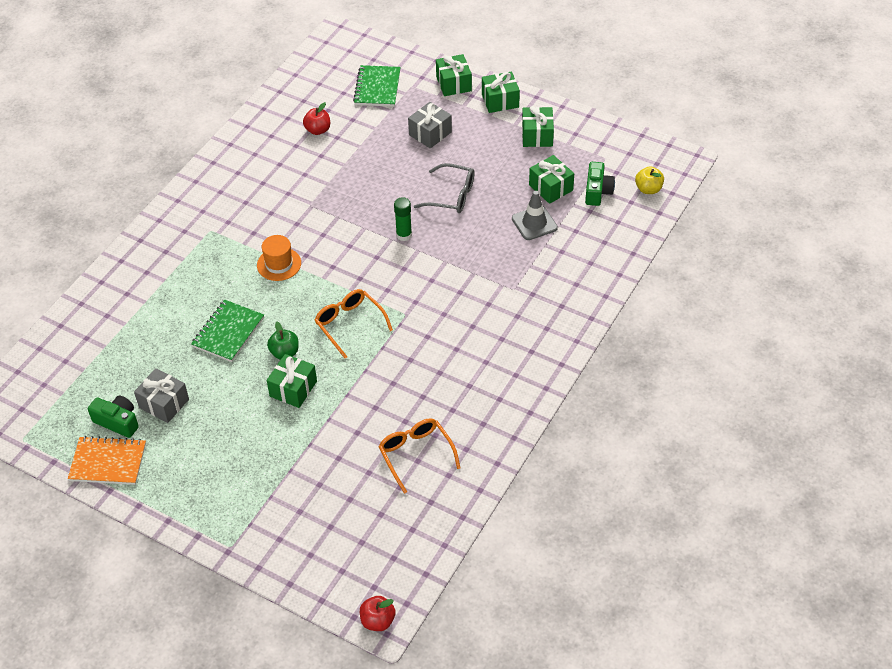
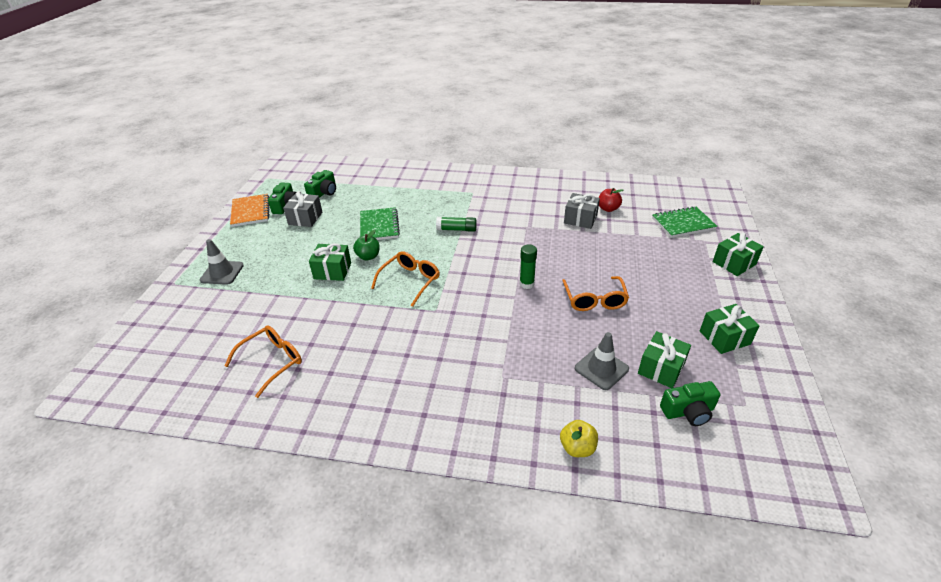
camera: 70 degrees right, 10 degrees down
green notebook [191,300,264,362] -> green notebook turned 75 degrees clockwise [360,207,400,240]
orange hat [257,235,301,281] -> green glue stick [436,217,477,232]
red apple [360,596,396,631] -> none
grey gift [408,102,452,149] -> grey gift moved to [564,193,600,229]
grey glasses [414,163,475,213] -> orange glasses [562,276,629,311]
green gift [482,71,520,113] -> none
yellow apple [635,166,664,194] -> yellow apple moved to [560,420,598,457]
none -> grey traffic cone [200,239,244,285]
none -> green camera [304,170,336,198]

